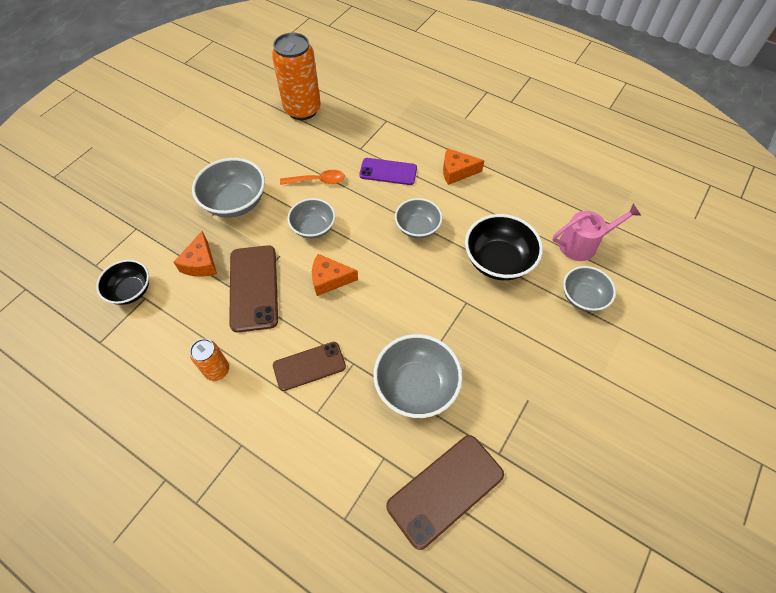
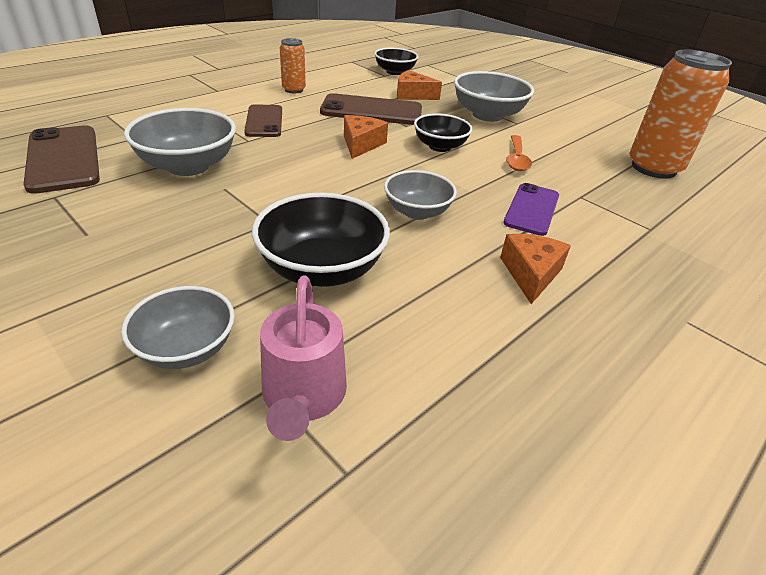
camera: 100 degrees right, 20 degrees down
grey bowl [288,198,335,239] -> black bowl [414,113,473,152]

